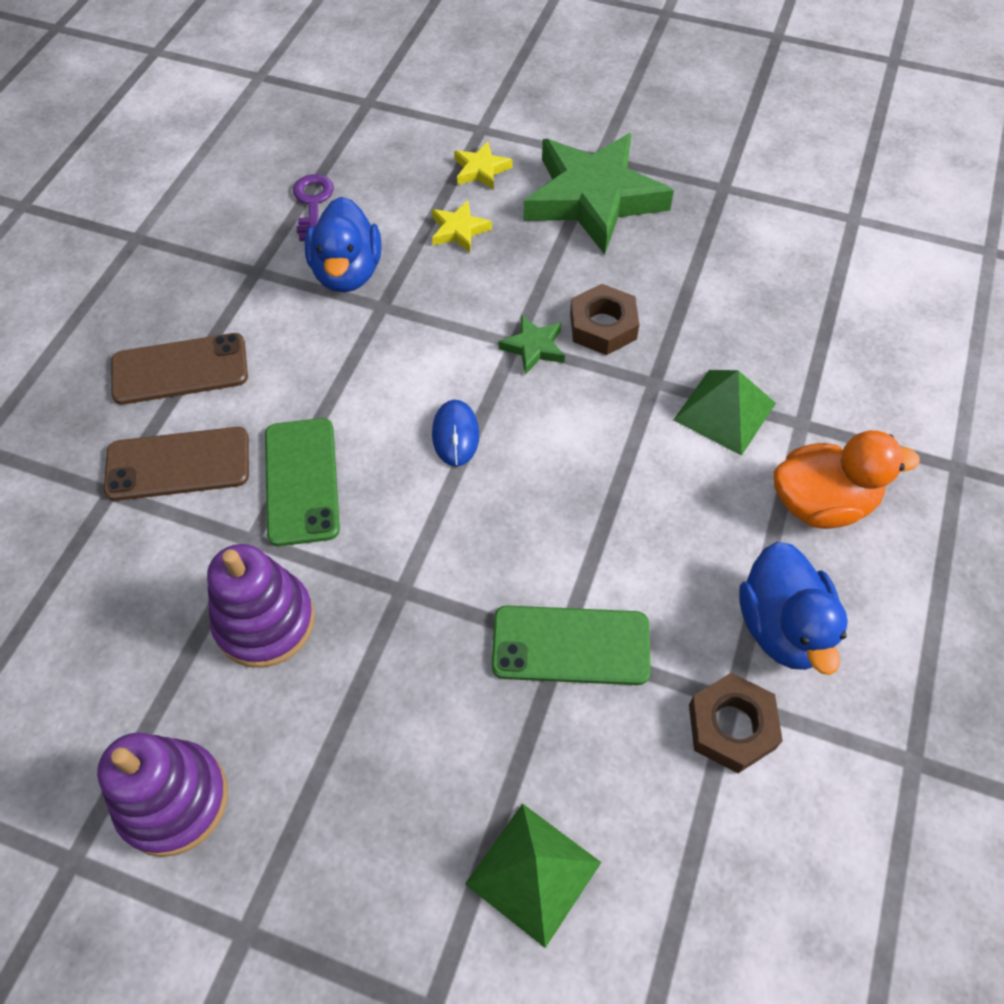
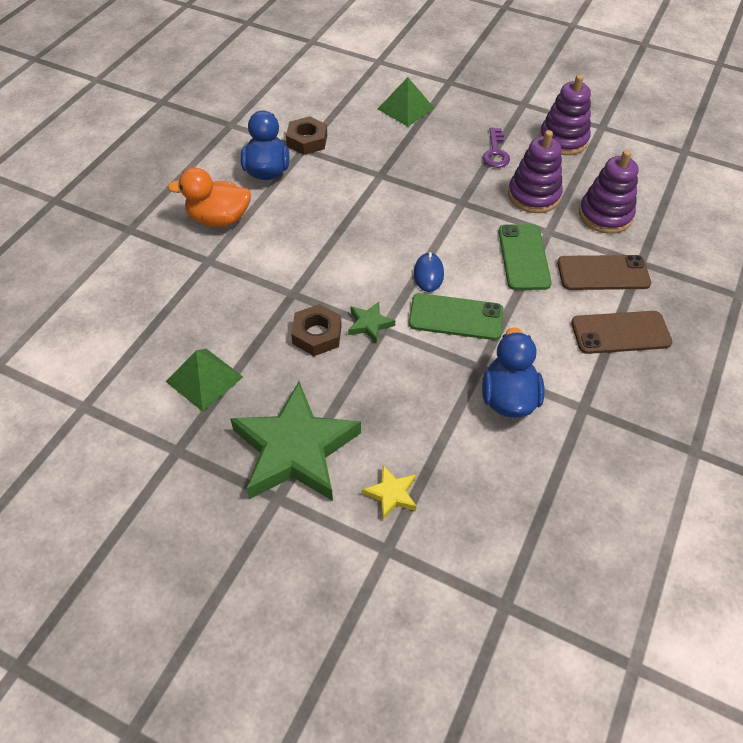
camera: 175 degrees left, 5 degrees down
purple key [293,174,334,241] -> purple key moved to [483,127,510,168]
yellow star [432,200,492,253] -> none
green phone [492,605,651,685] -> green phone moved to [409,293,504,340]
green pyramid [673,370,776,456] -> green pyramid moved to [165,349,243,412]
none -> purple stacking toy [579,150,638,234]

